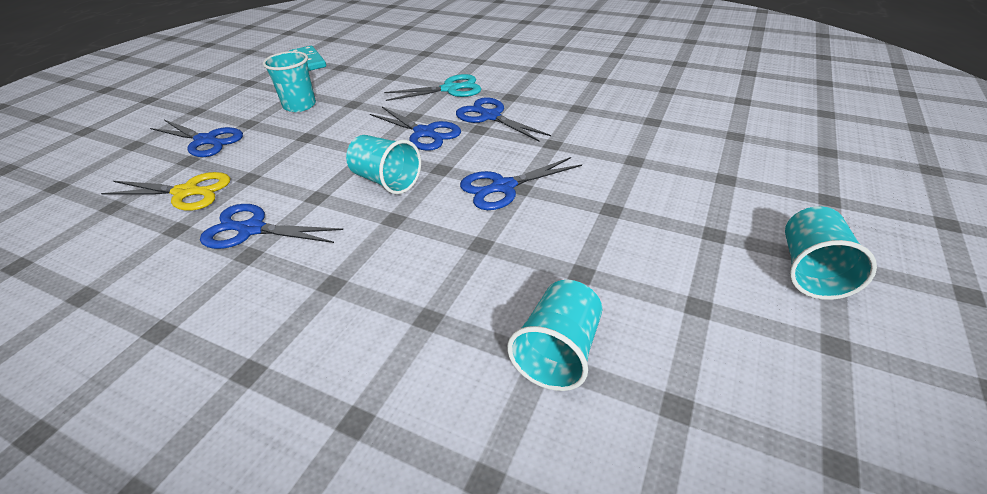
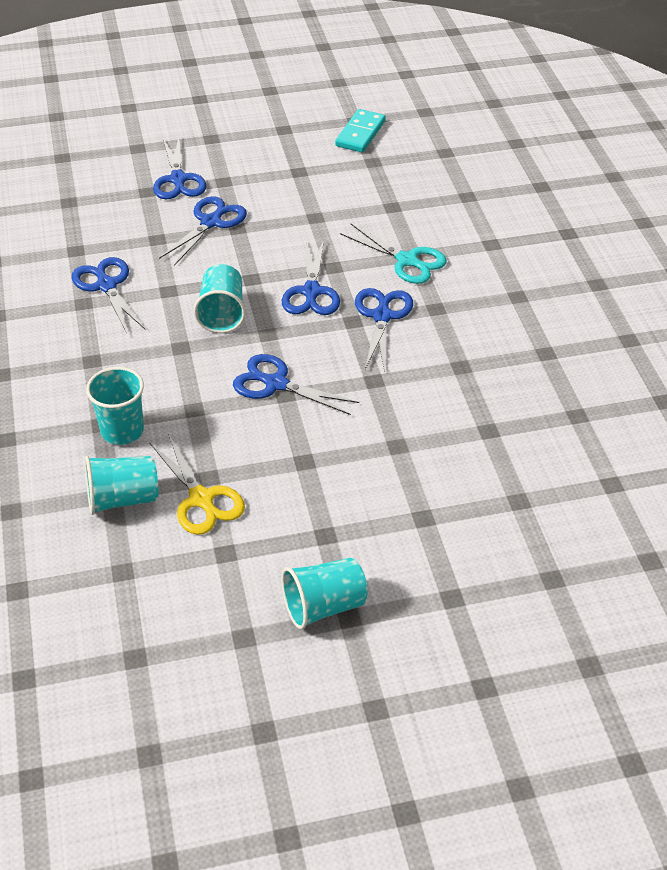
camera: 50 degrees right, 5 degrees up
yellow scissors [101,172,230,211] -> yellow scissors moved to [150,434,245,535]
turquoise cup [263,51,316,112] -> turquoise cup moved to [86,367,144,445]
none -> blue scissors [159,196,247,266]

